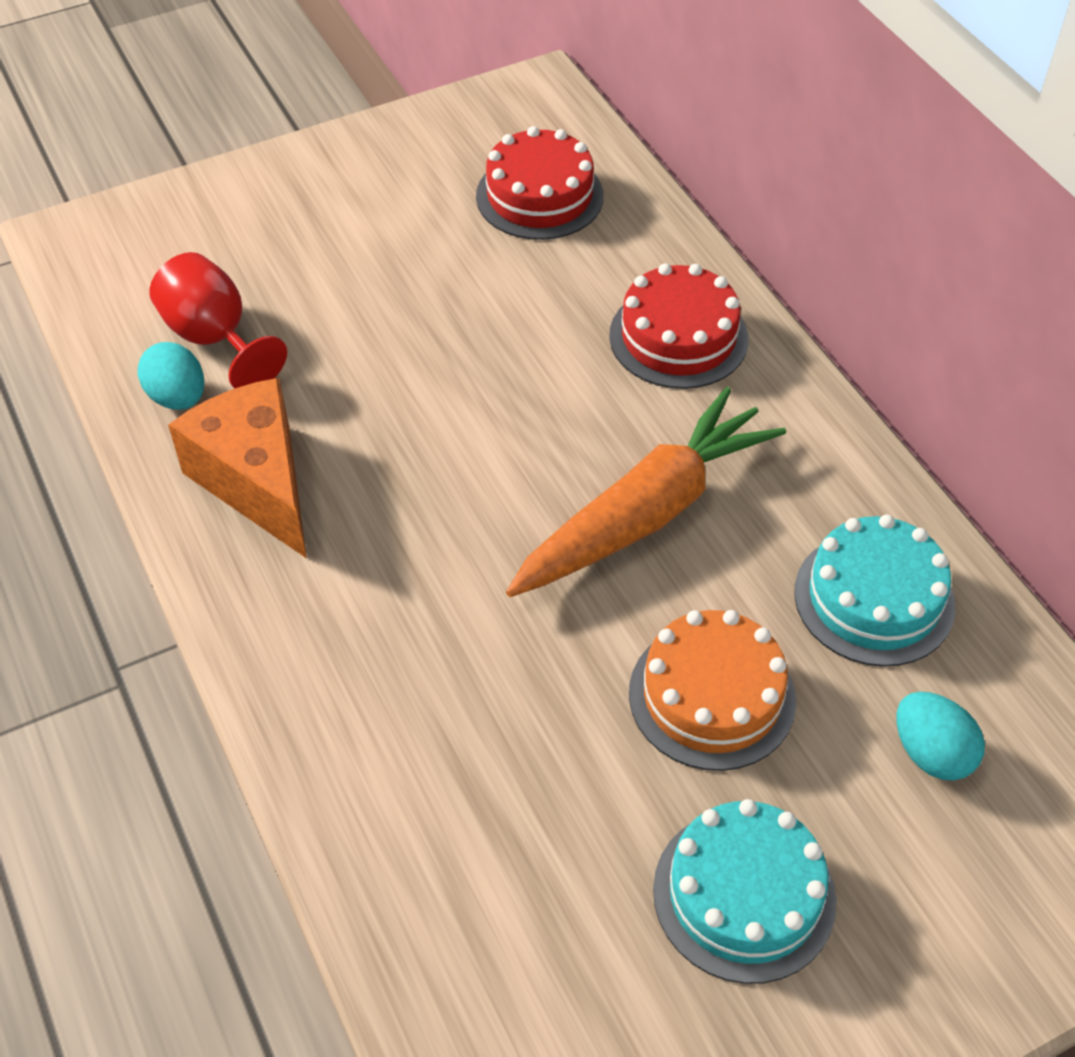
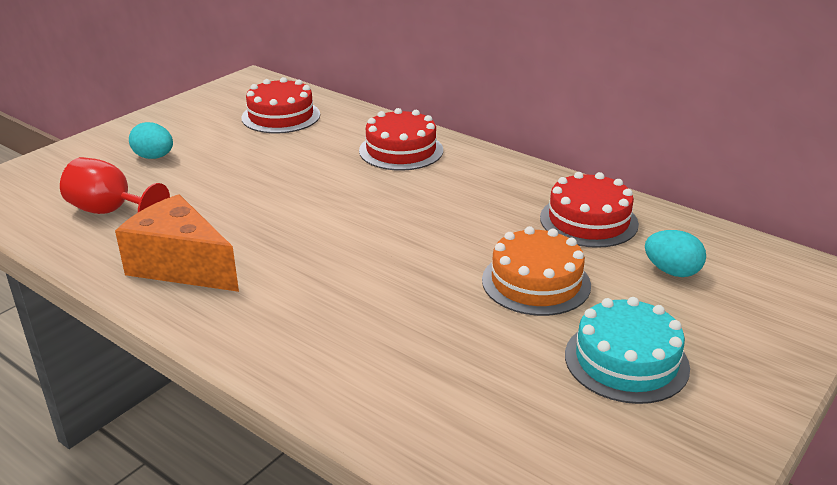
camera: 25 degrees left, 20 degrees down
turquoise egg [138,342,204,410] -> turquoise egg moved to [129,122,173,159]
orange carrot [506,387,786,597] -> none
turquoise cake [794,514,956,667] -> red cake [540,172,639,248]

